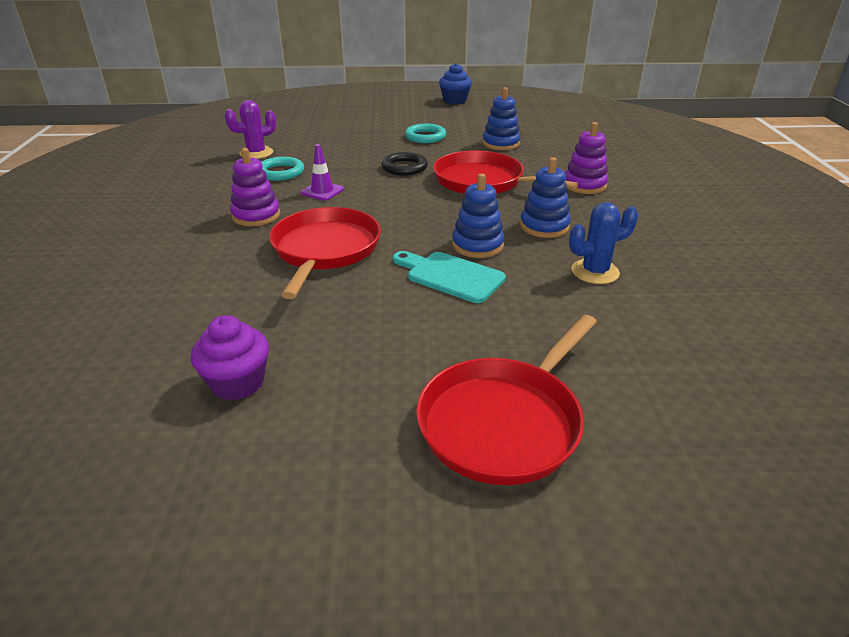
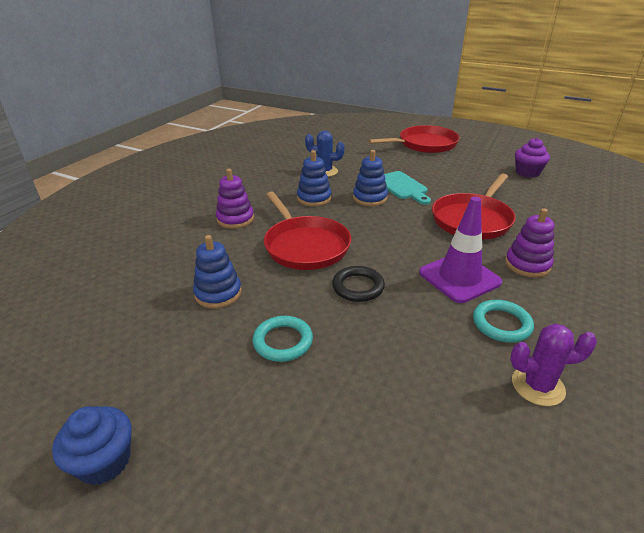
camera: 150 degrees left, 0 degrees up
purple traffic cone [301,144,344,201] -> purple traffic cone [419,197,502,303], size x1.82

